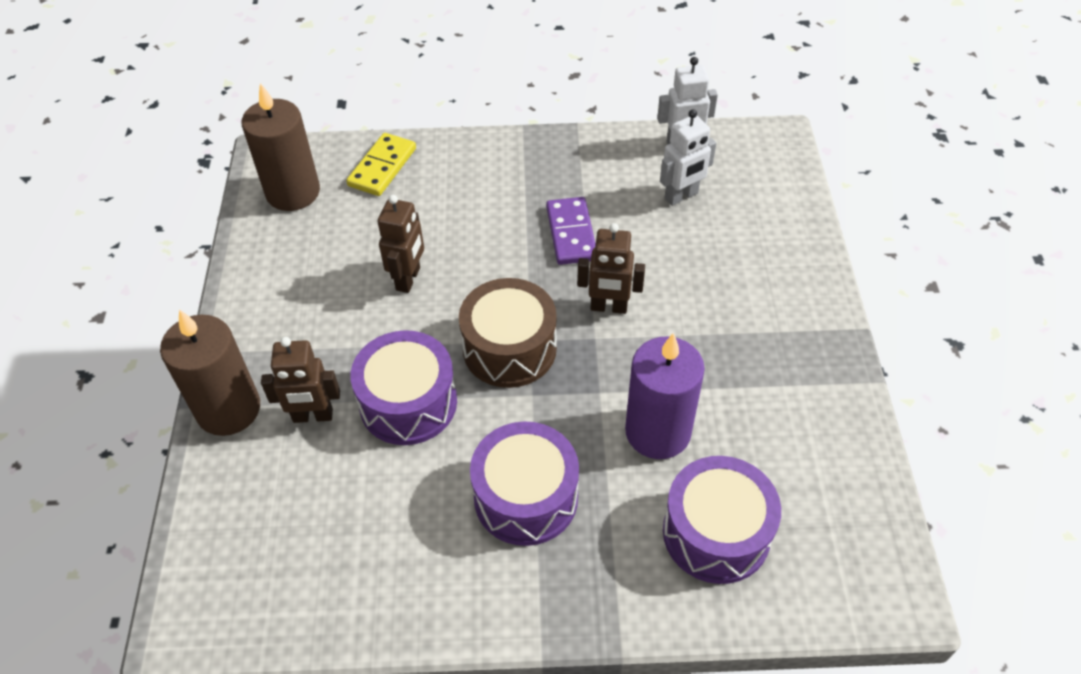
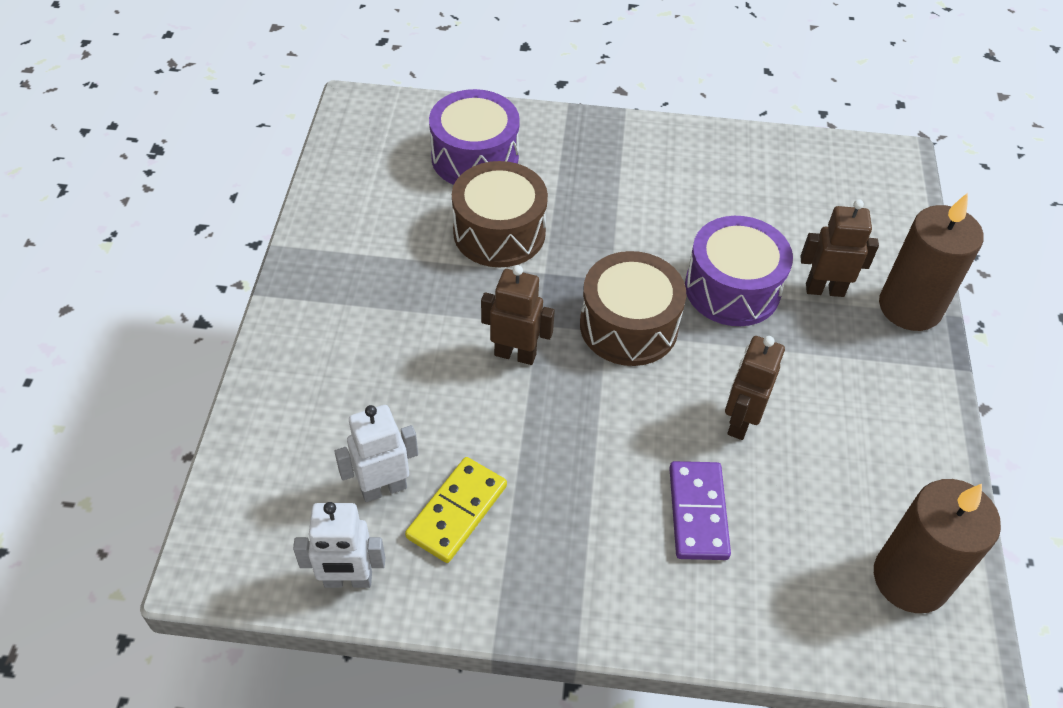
camera: 175 degrees left, 0 degrees up
yellow domino [346,133,416,196] -> yellow domino moved to [405,457,507,563]
purple drum [470,421,579,546] -> none
purple domino [546,197,596,265] -> purple domino moved to [669,461,731,560]
purple candle [625,333,705,459] -> brown drum [452,161,548,267]

